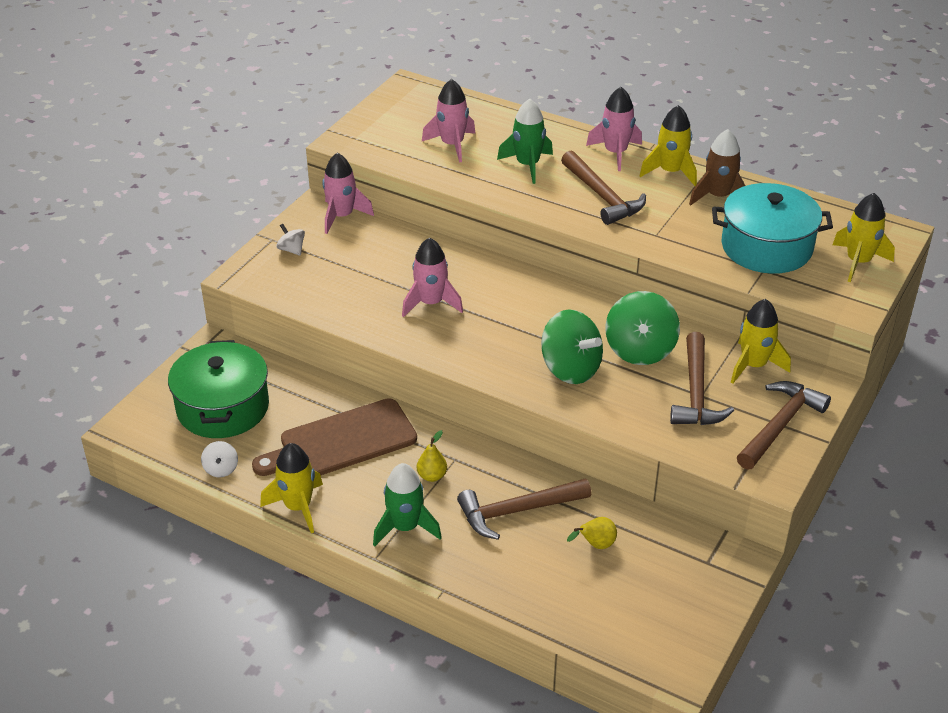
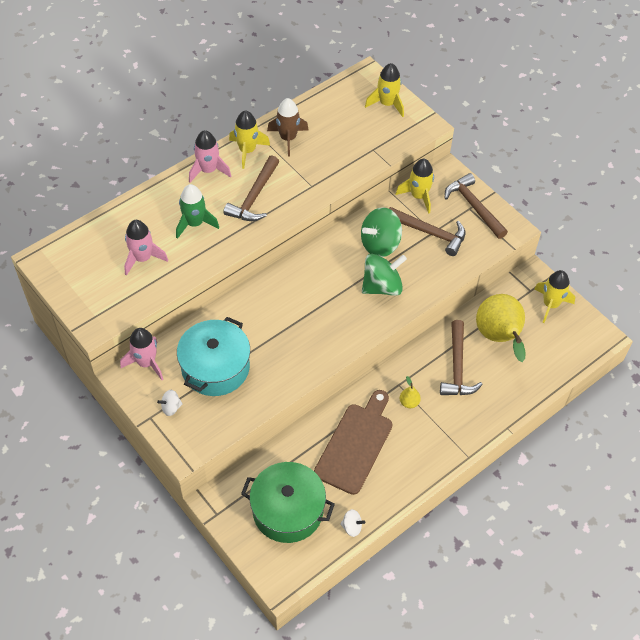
camera: 70 degrees left, 15 degrees up
brown cutting board [252,398,417,476] -> brown cutting board turned 150 degrees counterclockwise [314,390,392,495]
yellow rocket [260,443,323,533] -> yellow rocket moved to [534,270,575,323]
green rocket [373,463,442,546] -> none
pink rocket [402,237,463,317] -> none
brown hammer [561,151,646,225] -> brown hammer turned 120 degrees clockwise [223,155,279,221]
yellow pear [567,517,617,549] -> yellow pear [476,294,526,362], size x2.41
green spinning top [605,291,680,365] -> green spinning top turned 120 degrees clockwise [361,207,402,257]
turquoise pot [712,183,833,274] -> turquoise pot moved to [177,317,250,396]

